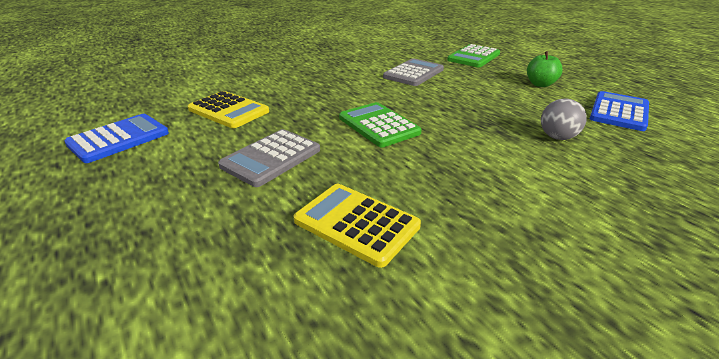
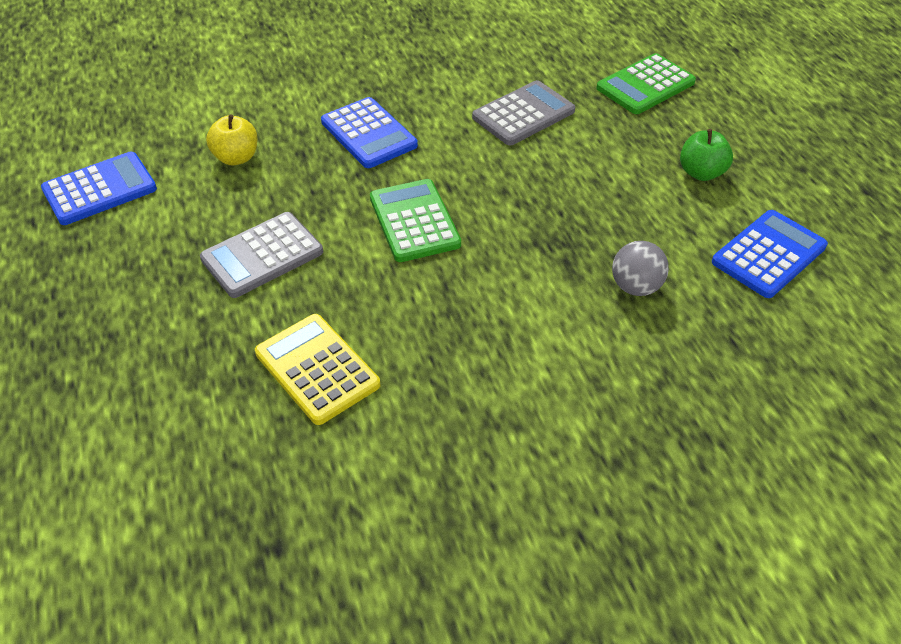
camera: 15 degrees right, 15 degrees up
yellow calculator [188,91,269,128] -> yellow apple [206,114,258,165]
none -> blue calculator [321,97,418,168]

